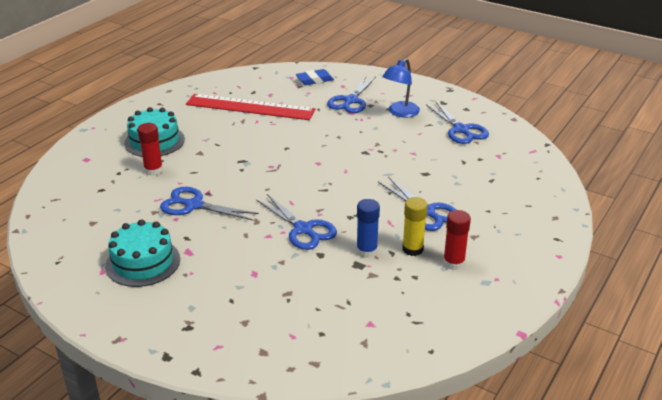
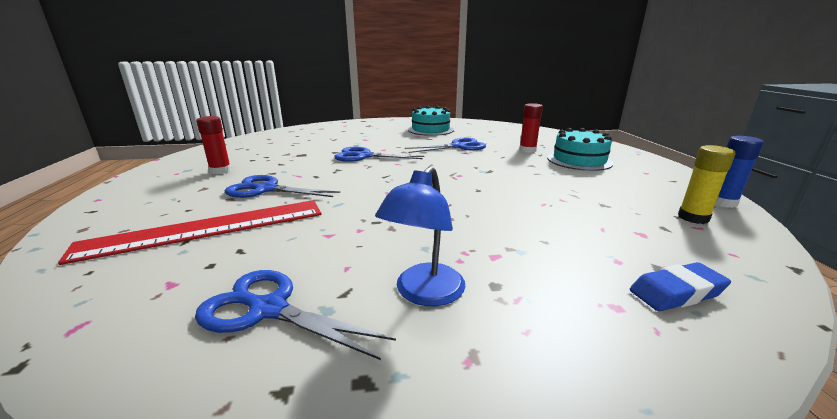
camera: 140 degrees right, 10 degrees down
red ruler [186,94,315,120] -> red ruler moved to [58,200,322,265]
blue eraser [296,69,334,85] -> blue eraser turned 45 degrees clockwise [630,262,731,311]
blue scissors [327,76,376,113] -> none
blue glue stick [356,199,380,258] -> blue glue stick moved to [715,136,764,208]
blue lamp [382,58,420,117] -> blue lamp turned 150 degrees counterclockwise [375,166,465,306]
yellow glue stick [402,197,428,256] -> yellow glue stick moved to [678,145,736,224]

